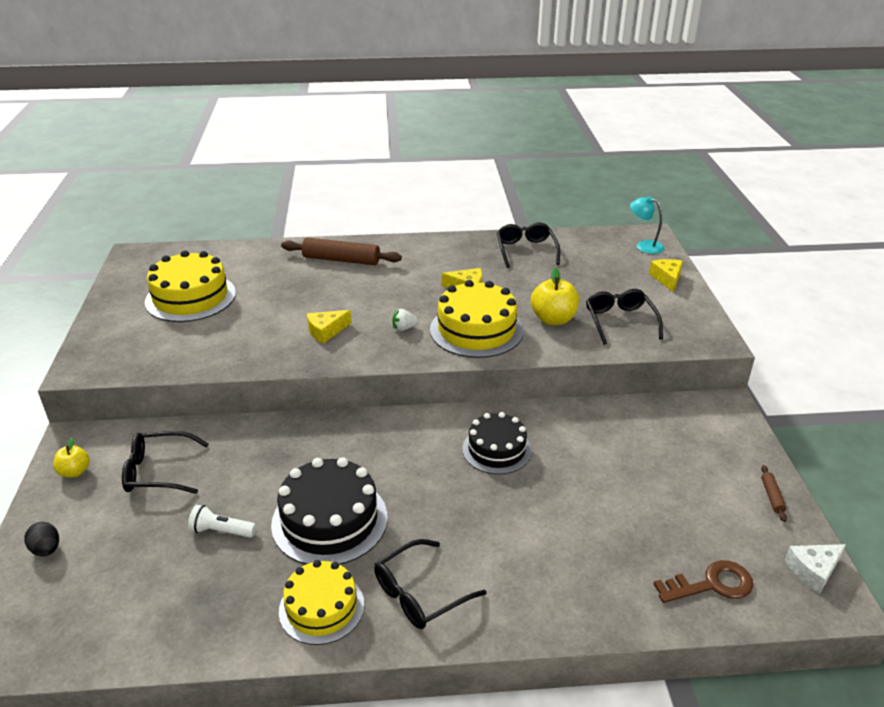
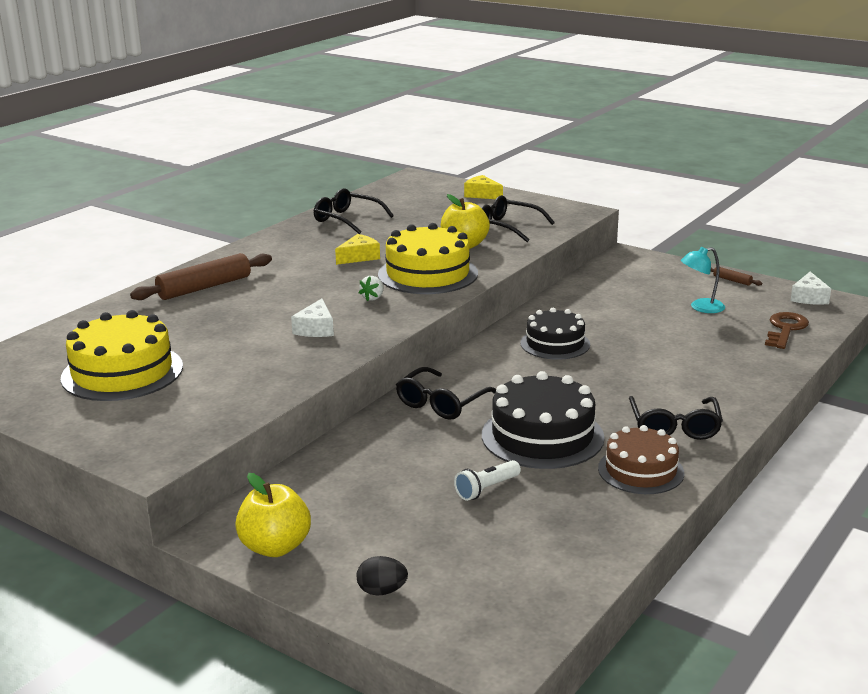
camera: 50 degrees left, 10 degrees down
yellow apple [53,438,90,478] -> yellow apple [235,473,311,557], size x1.69
black glasses [122,431,209,494] -> black glasses moved to [396,367,496,420]
yellow cake [279,560,364,645] -> brown cake [598,425,684,494]
yellow cheese [307,310,351,344] -> white cheese [291,299,334,337]
turquoise lamp [630,196,664,254] -> turquoise lamp moved to [681,247,725,313]

